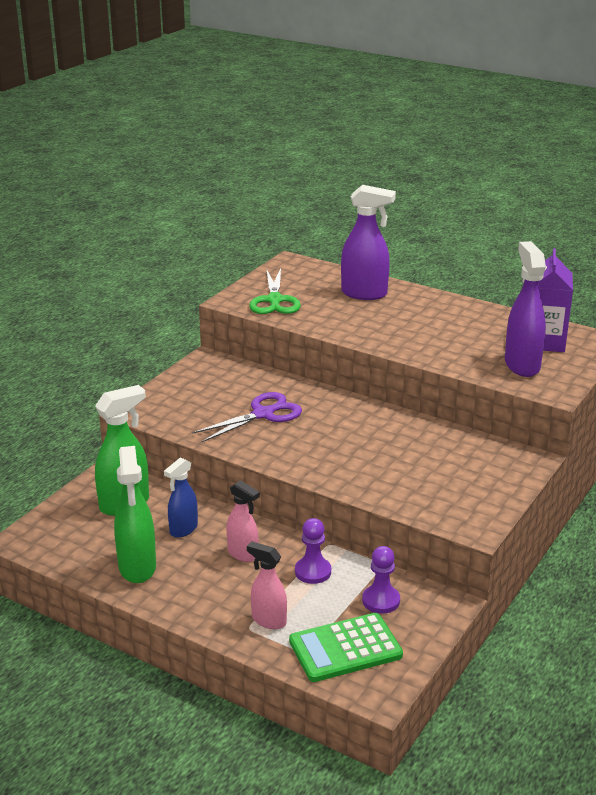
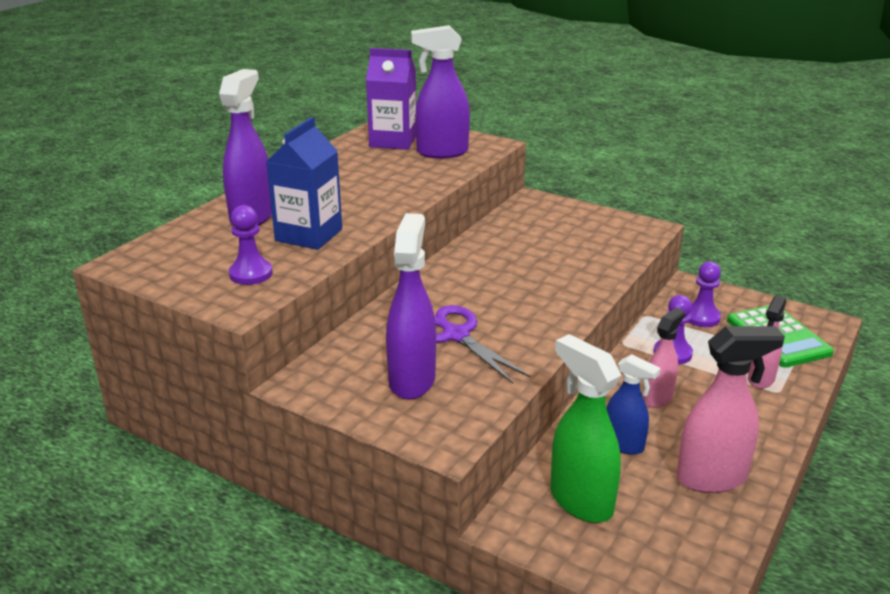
camera: 90 degrees left, 0 degrees up
green spray bottle [114,446,156,583] -> pink spray bottle [676,326,785,493]
green scissors [249,268,301,314] -> purple pawn [229,205,273,285]
none -> blue carton [266,117,342,250]
none -> purple spray bottle [386,213,436,400]

